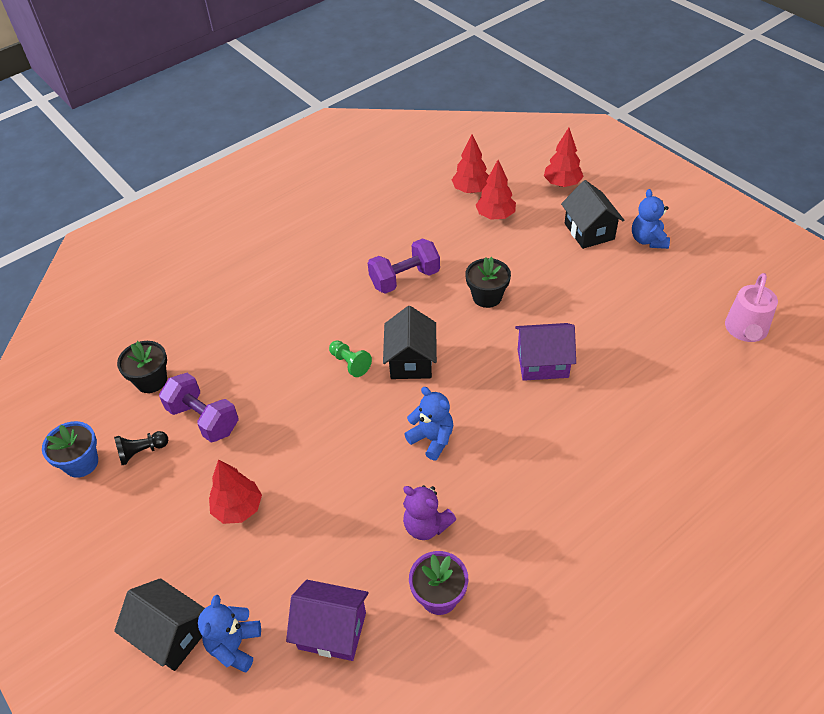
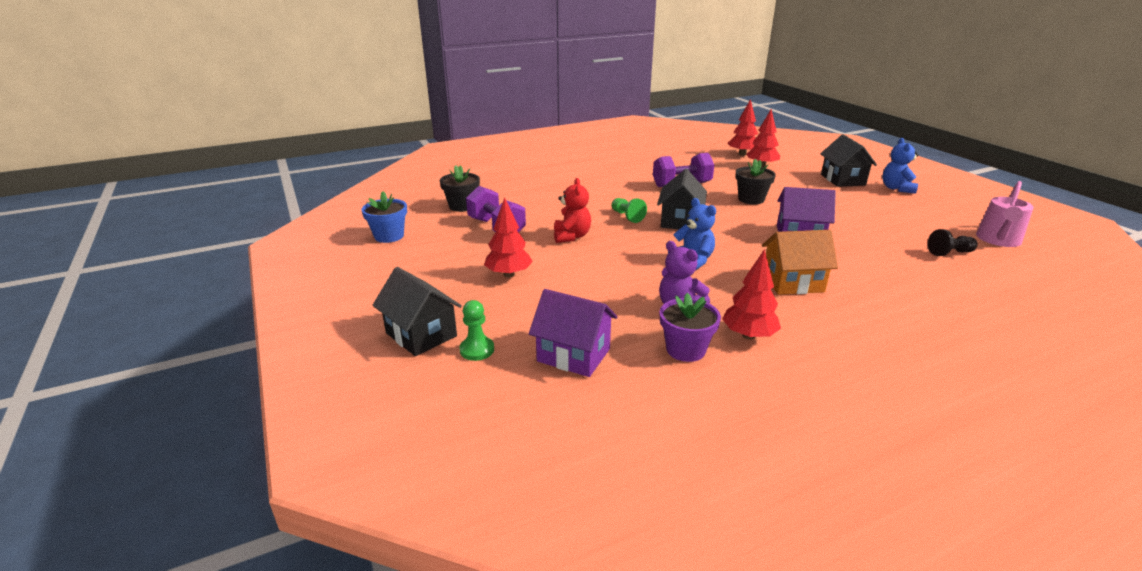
camera: 10 degrees right, 20 degrees down
black pawn [114,431,168,465] -> black pawn moved to [928,229,978,256]
blue teddy bear [198,595,261,672] -> green pawn [459,300,494,361]
red tree [544,128,584,187] -> red tree moved to [722,249,781,340]
none -> red teddy bear [554,178,591,243]
none -> orange house [762,230,838,295]

